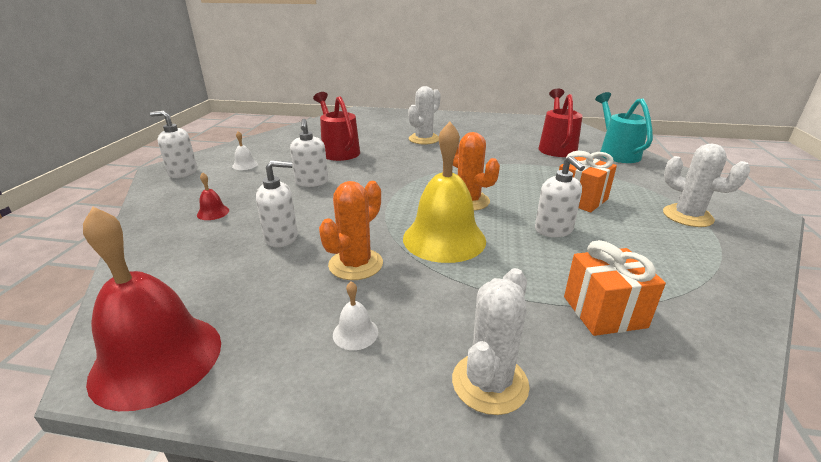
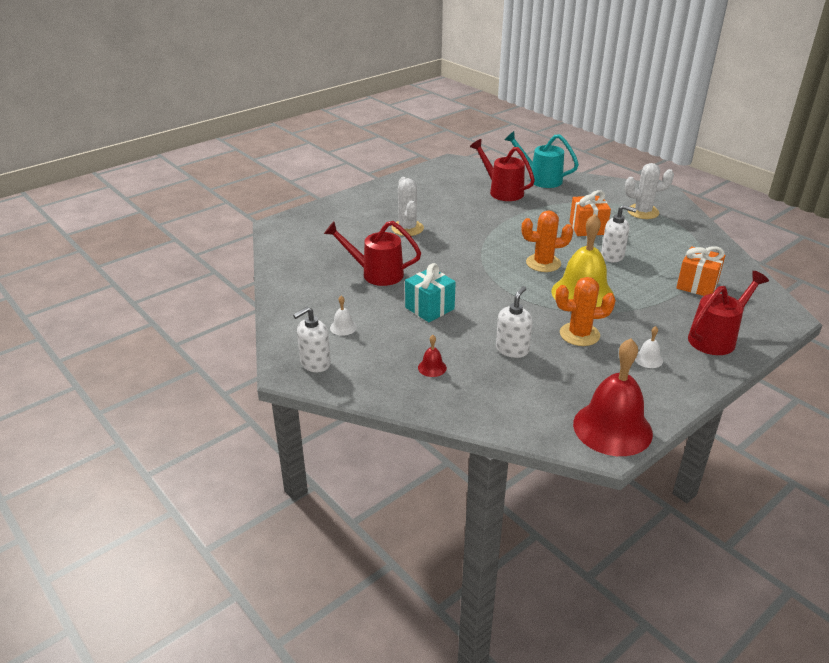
camera: 50 degrees left, 5 degrees up
white soap dispenser [290,119,328,187] -> turquoise gift [405,263,456,322]
orange cactus [319,181,383,280] -> orange cactus turned 75 degrees counterclockwise [556,277,616,346]
white cactus [452,268,530,415] -> red watering can [688,271,769,355]

